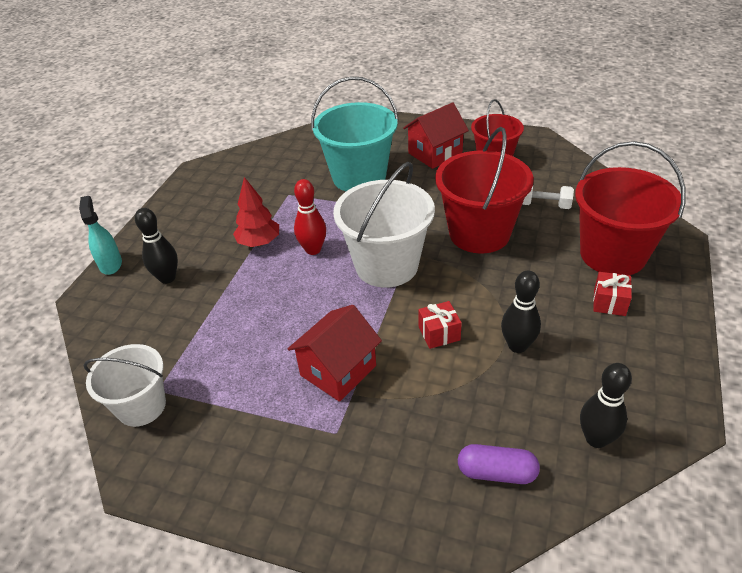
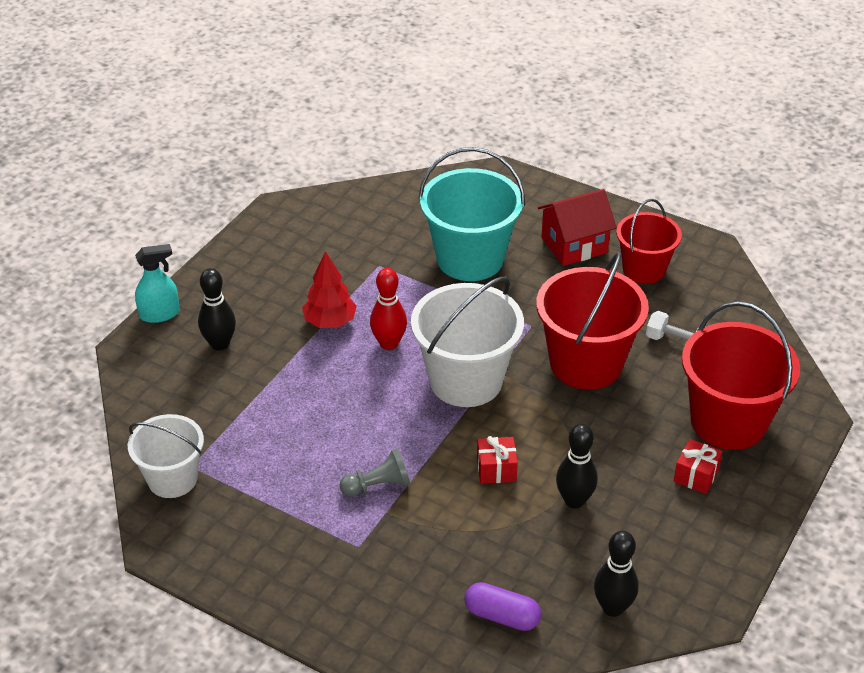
camera: 10 degrees right, 0 degrees up
turquoise spray bottle [79,196,122,275] -> turquoise spray bottle turned 75 degrees clockwise [135,244,180,323]
red house [288,305,382,402] -> grey pawn [340,448,410,497]

